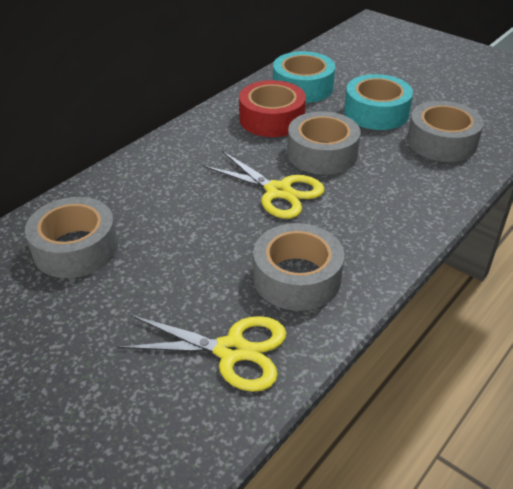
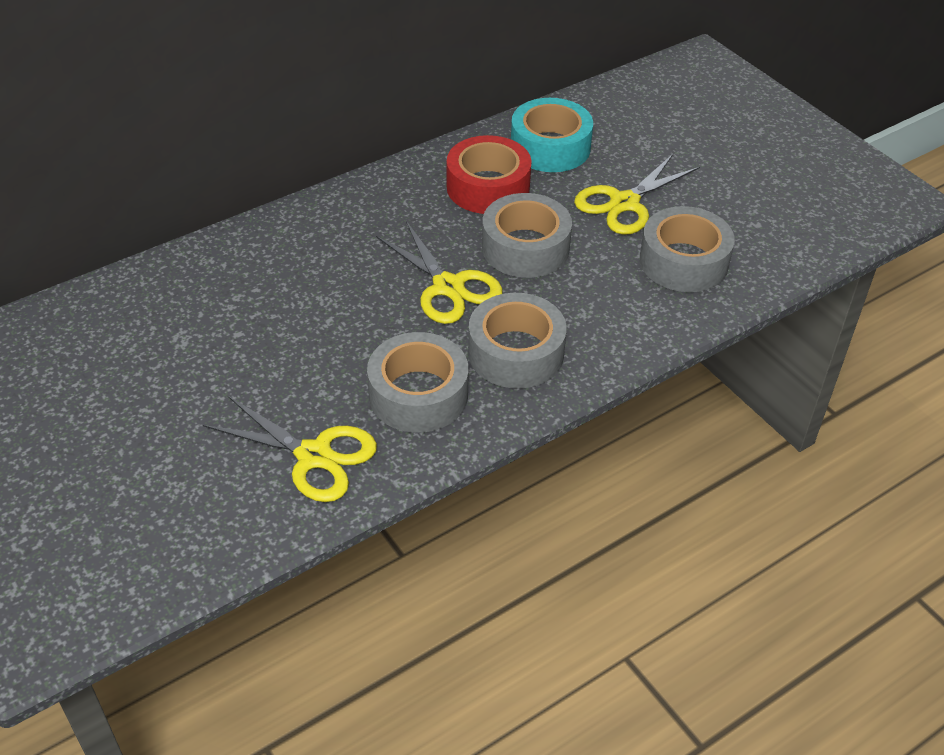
camera: 15 degrees right, 5 degrees up
grey tape [25,197,118,278] -> grey tape moved to [468,293,567,389]
turquoise tape [344,74,413,130] -> yellow scissors [574,154,700,235]

